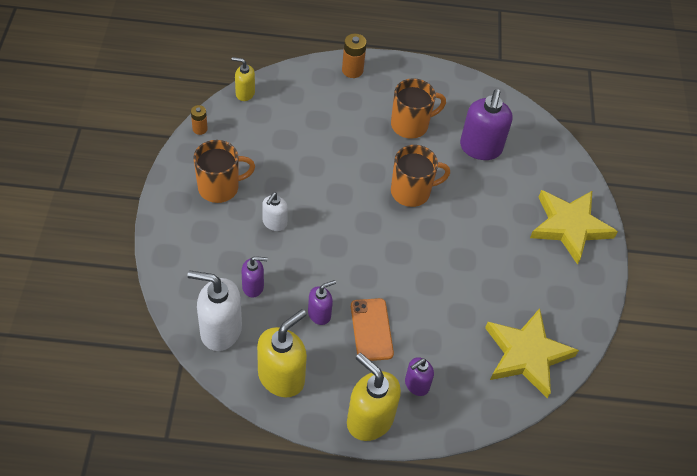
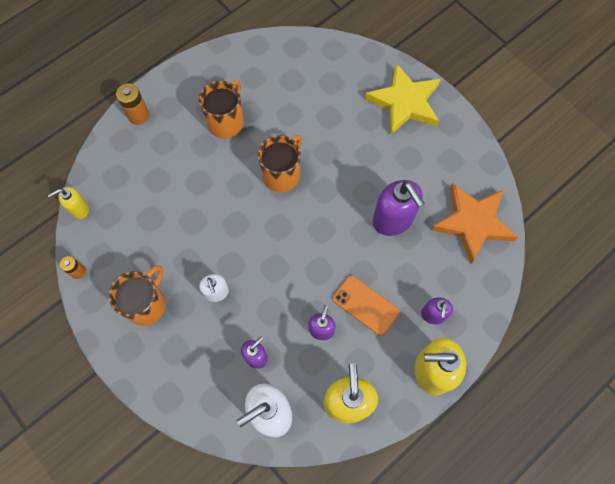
camera: 40 degrees left, 15 degrees up
purple soap dispenser [460,89,512,160] -> purple soap dispenser moved to [373,180,425,236]
yellow star [485,308,579,398] -> orange star [431,183,518,264]

